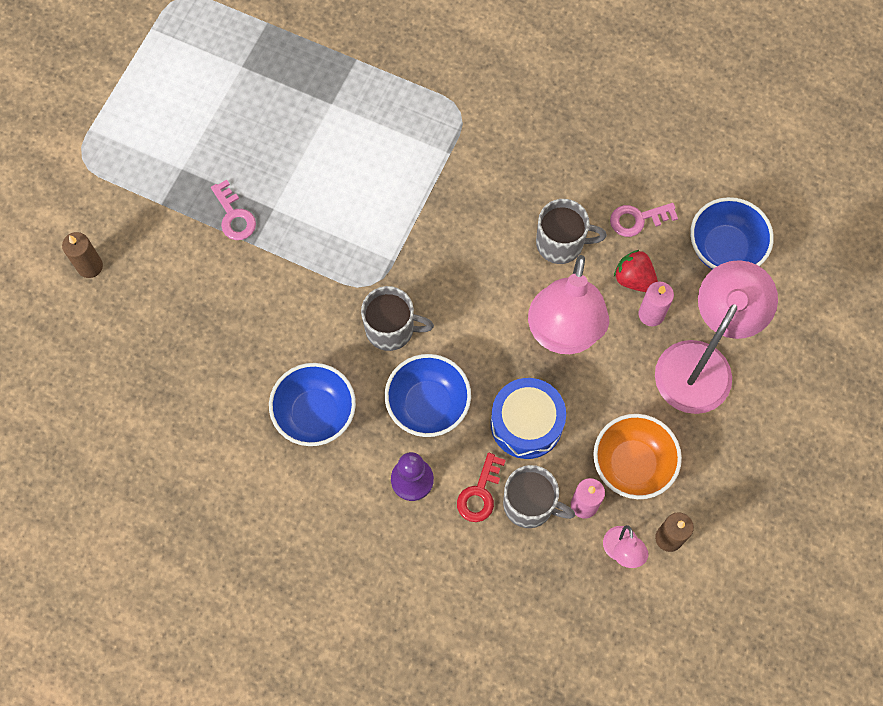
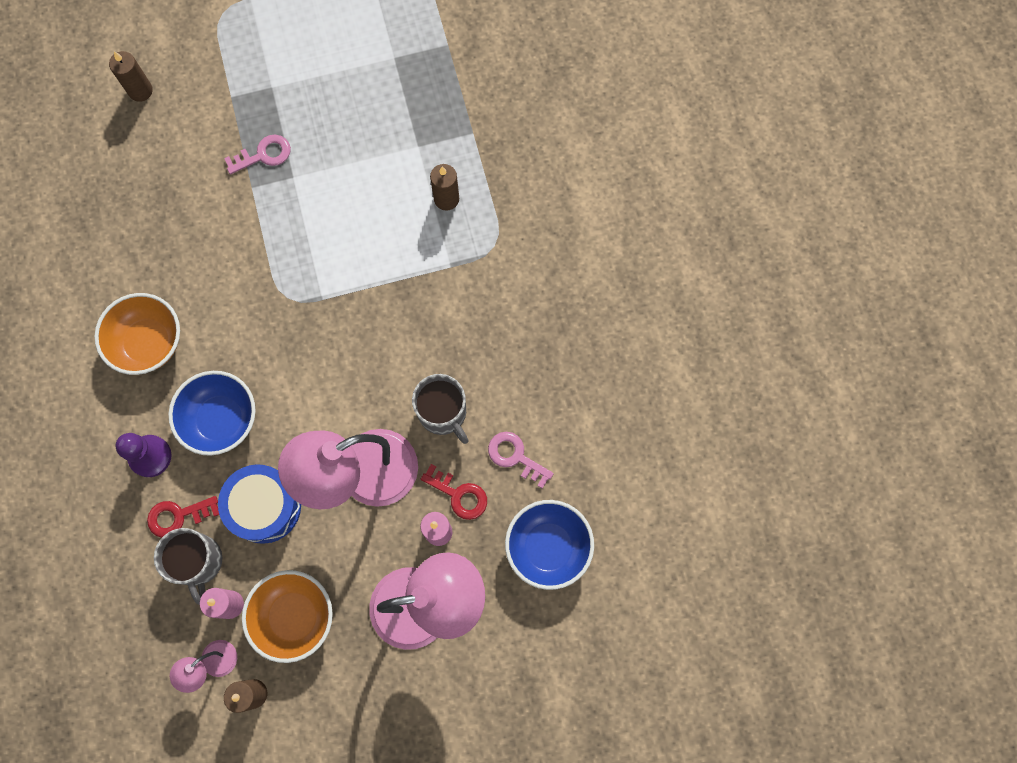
camera: 50 degrees right, 5 degrees up
pink key [211,180,256,240] -> pink key turned 135 degrees counterclockwise [224,135,291,174]
blue bowl [269,363,356,446] -> orange bowl [95,293,180,375]
grey mug [361,286,434,351] -> none
red strawberry [614,250,658,292] -> red key [421,464,487,520]
none -> brown candle [430,164,459,211]

